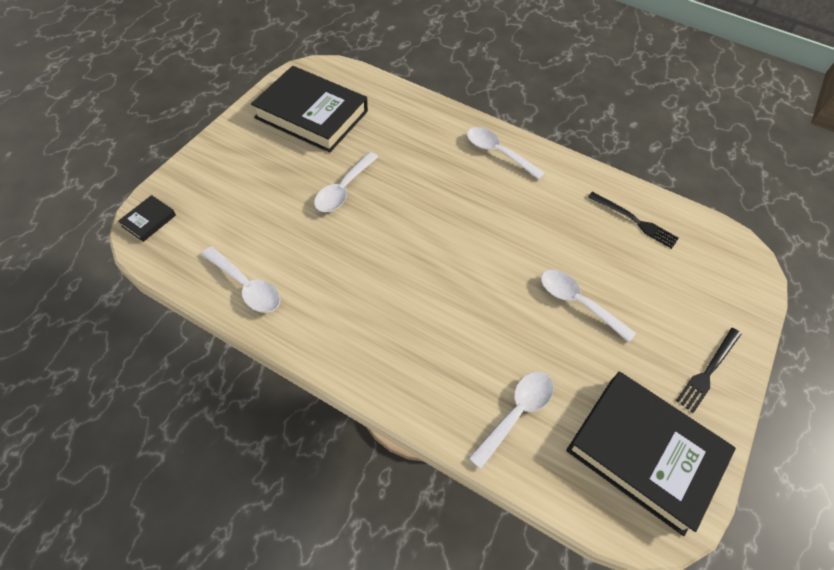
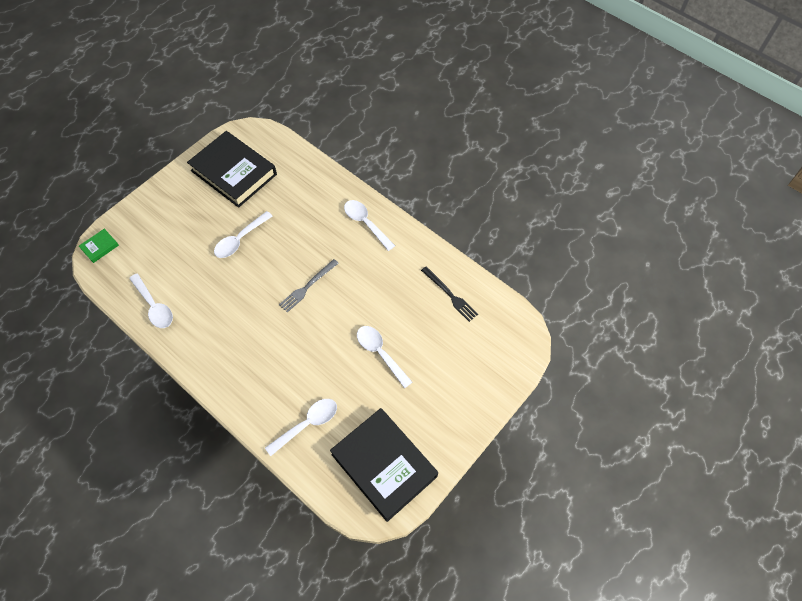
camera: 15 degrees right, 5 degrees up
black book [118,195,176,242] -> green book [79,229,119,263]
black fork [676,328,741,413] -> none
none -> grey fork [279,259,339,312]

